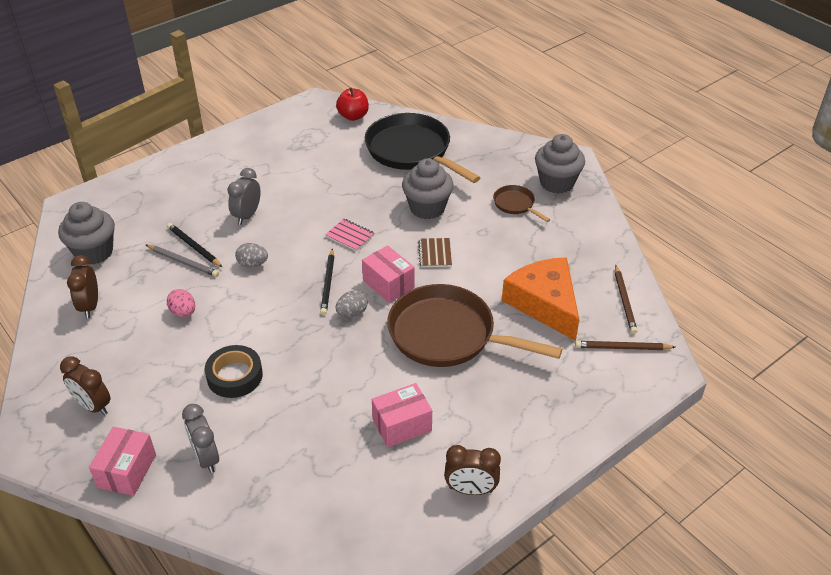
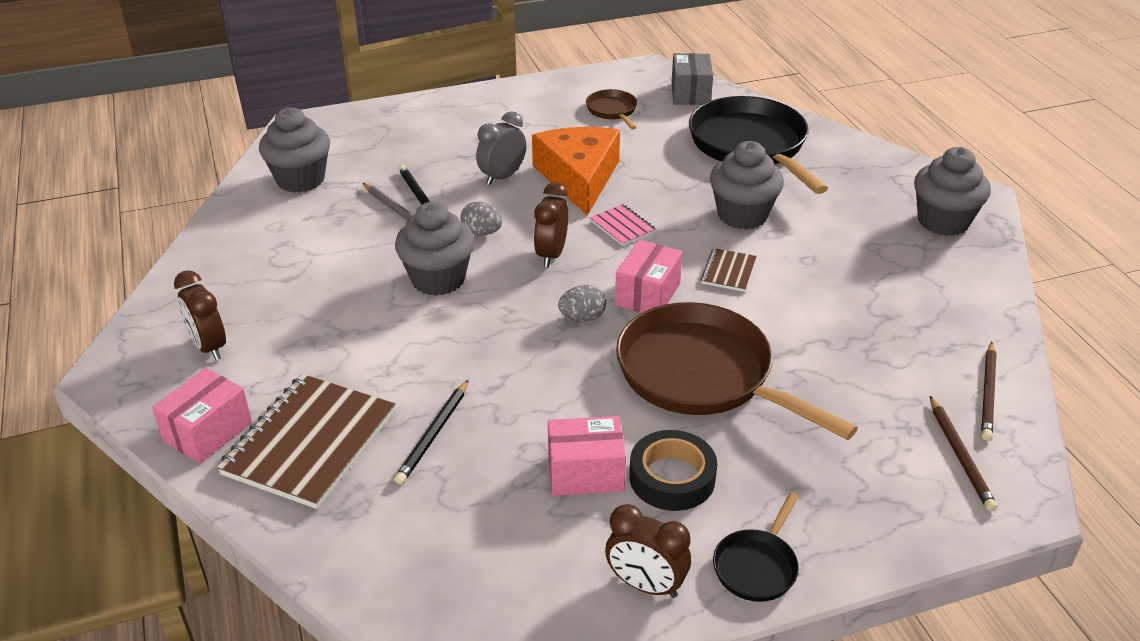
camera: 20 degrees right, 5 degrees down
brown clock [67,255,98,318] -> brown clock moved to [534,182,568,267]
pink egg [167,289,195,317] -> none
grey clock [182,404,219,473] -> brown notebook [217,374,395,509]
black tape [205,345,263,398] -> black tape moved to [629,430,717,511]
black pencil [320,248,334,315] -> black pencil moved to [394,380,469,484]
red apple [336,88,369,121] -> grey box [672,53,713,105]
pink box [362,245,415,303] -> pink box turned 45 degrees clockwise [615,240,683,313]
brown pan [493,185,550,222] -> brown pan moved to [586,89,637,130]
orange cheese [502,257,579,341] -> orange cheese moved to [532,127,620,216]
brown pencil [575,341,675,350] -> brown pencil turned 120 degrees counterclockwise [930,396,997,511]
none -> grey cupcake [395,202,475,296]
none -> black pan [713,492,799,602]

